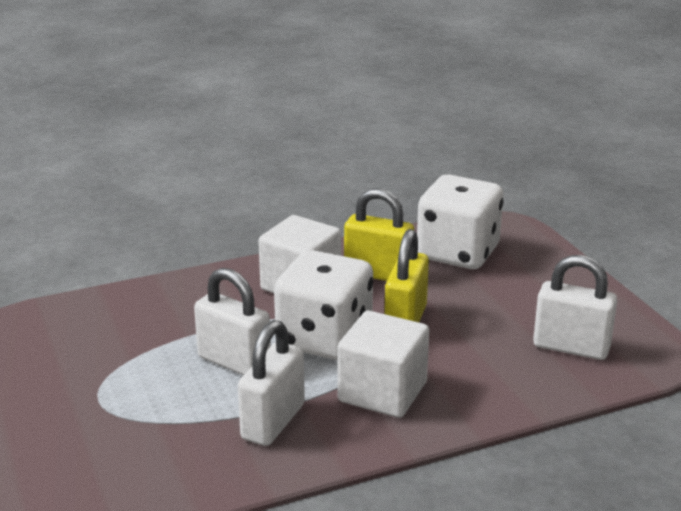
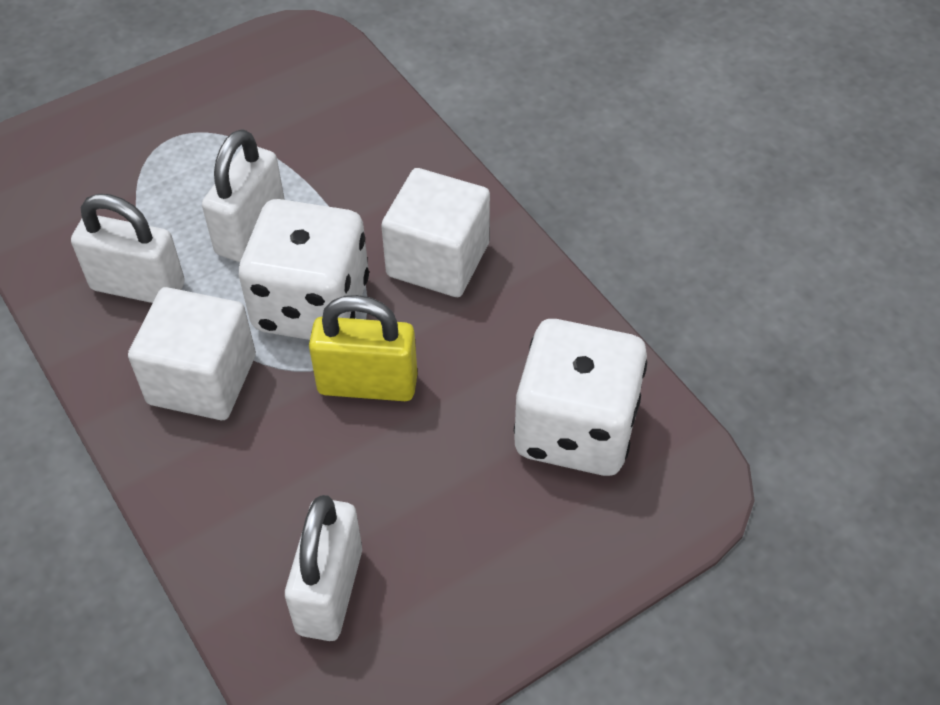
camera: 80 degrees right, 25 degrees up
yellow padlock [344,188,414,281] -> none

